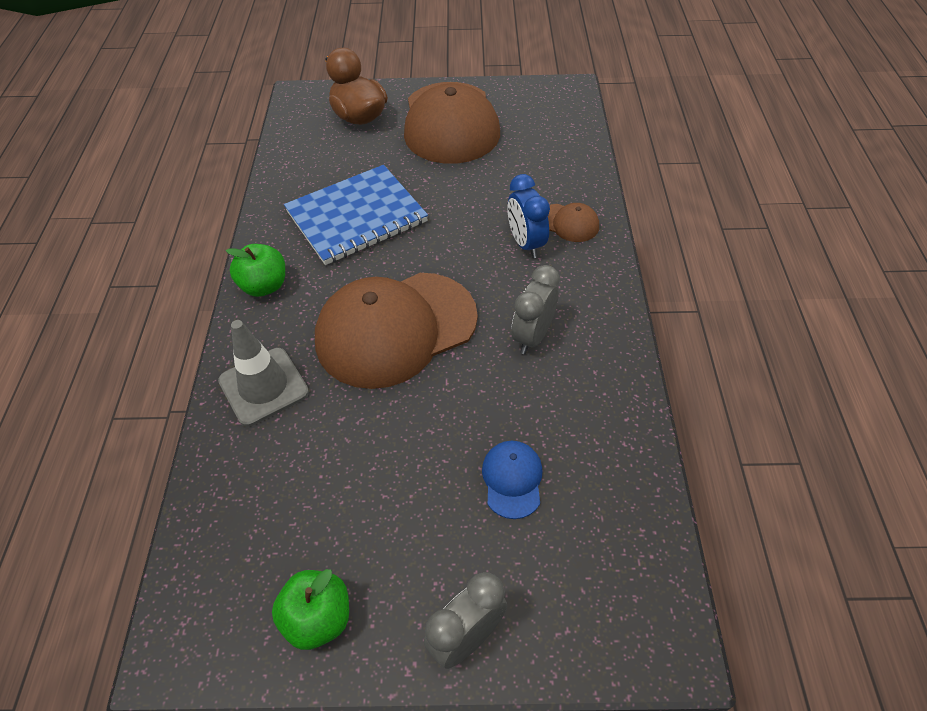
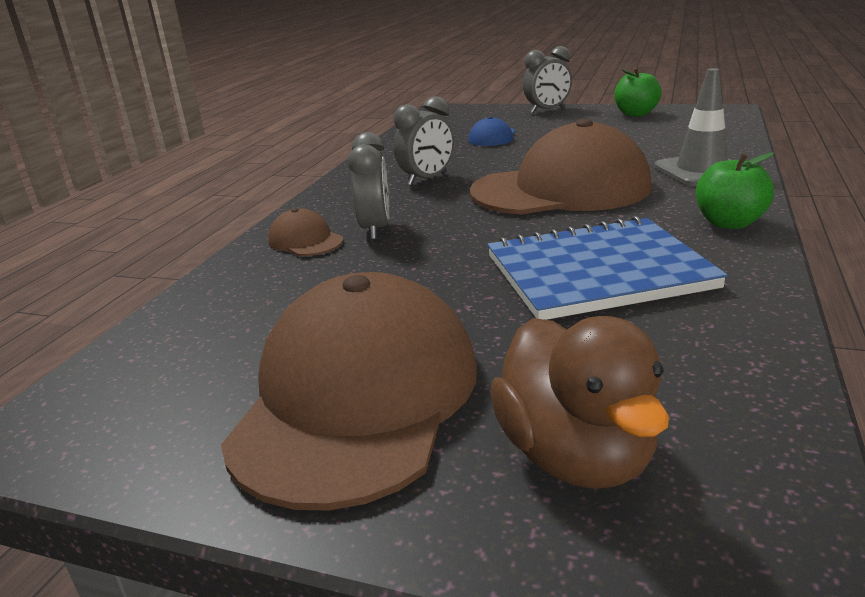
camera: 160 degrees left, 25 degrees down
blue clock [507,174,550,258] -> grey clock [348,132,390,240]

